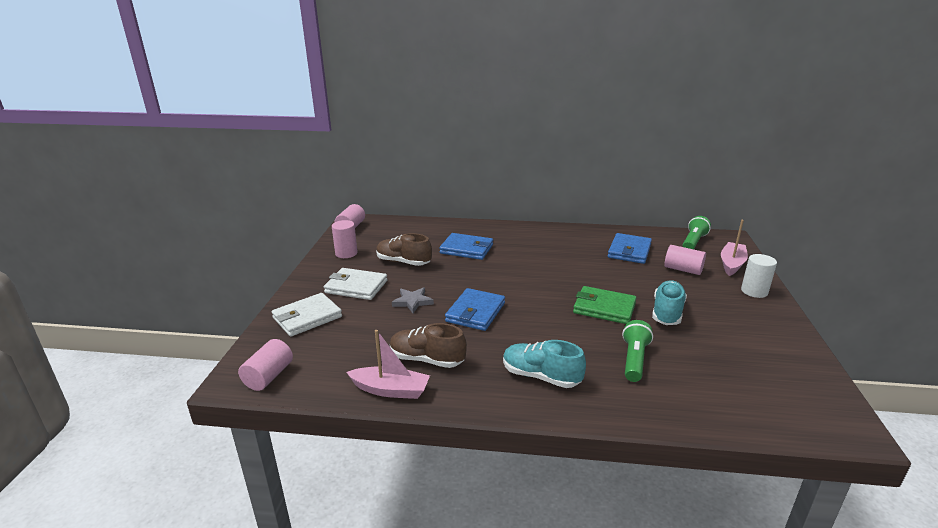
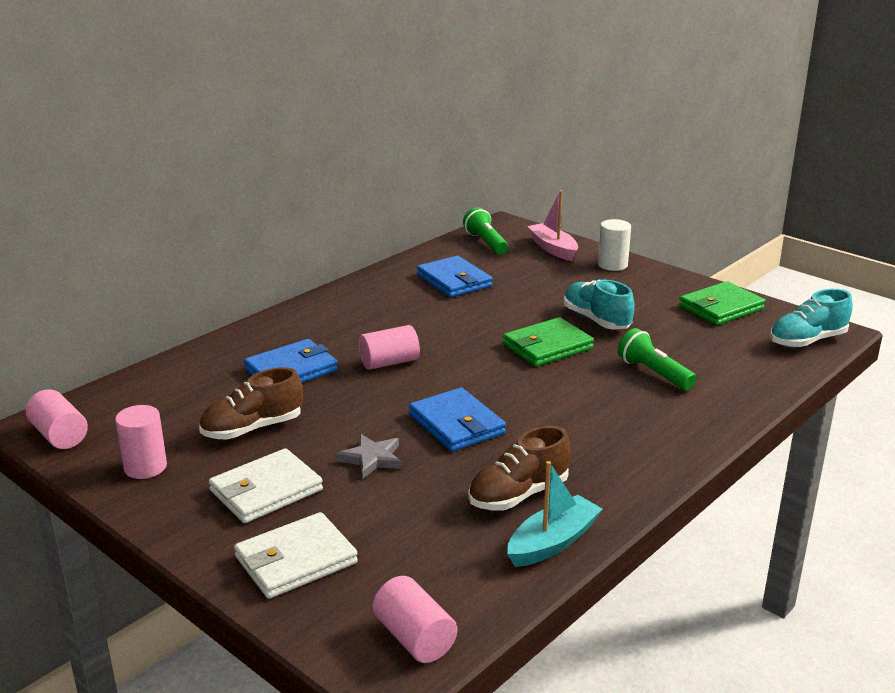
camera: 55 degrees left, 0 degrees up
white wallet [272,293,342,337] -> white wallet turned 60 degrees clockwise [234,512,358,599]
pink boat [346,330,430,399] -> turquoise boat [507,461,603,567]
turquoise shoe [503,340,586,388] -> turquoise shoe moved to [770,289,853,348]
pink cylinder [664,245,706,275] -> pink cylinder moved to [359,325,420,370]
none -> green wallet [679,281,765,325]

